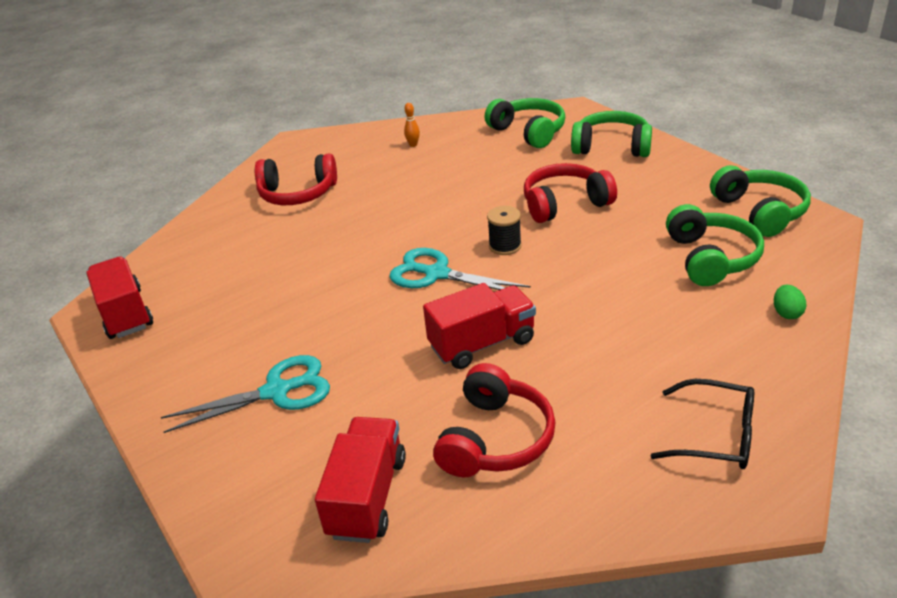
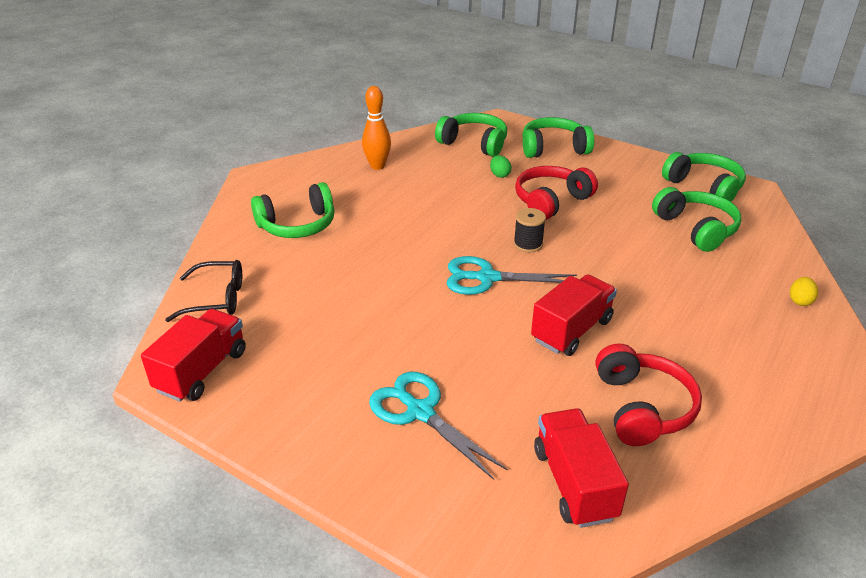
camera: 25 degrees left, 0 degrees up
red truck [86,256,153,339] -> red truck turned 75 degrees clockwise [141,309,246,402]
turquoise scissors [161,355,330,433] -> turquoise scissors turned 90 degrees counterclockwise [369,372,508,480]
red headphones [255,153,337,205] -> green headphones [251,182,335,238]
orange bowling pin [404,103,420,147] -> orange bowling pin [362,86,391,170], size x1.96
black glasses [650,379,754,469] -> black glasses moved to [165,260,242,322]
green egg [774,285,806,319] -> green egg moved to [490,155,512,178]
none -> yellow egg [790,277,818,306]

